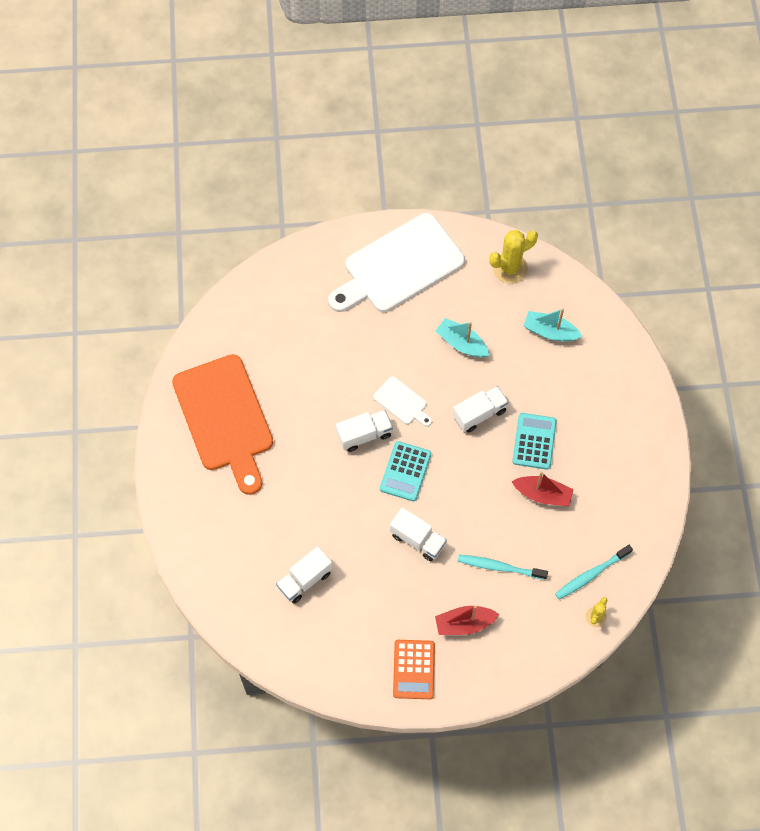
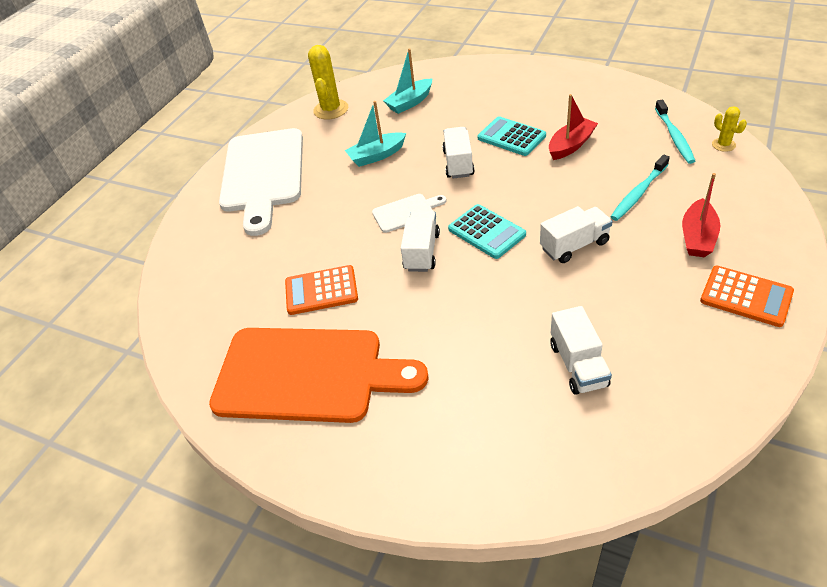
camera: 55 degrees left, 20 degrees down
none -> orange calculator [285,265,358,315]

